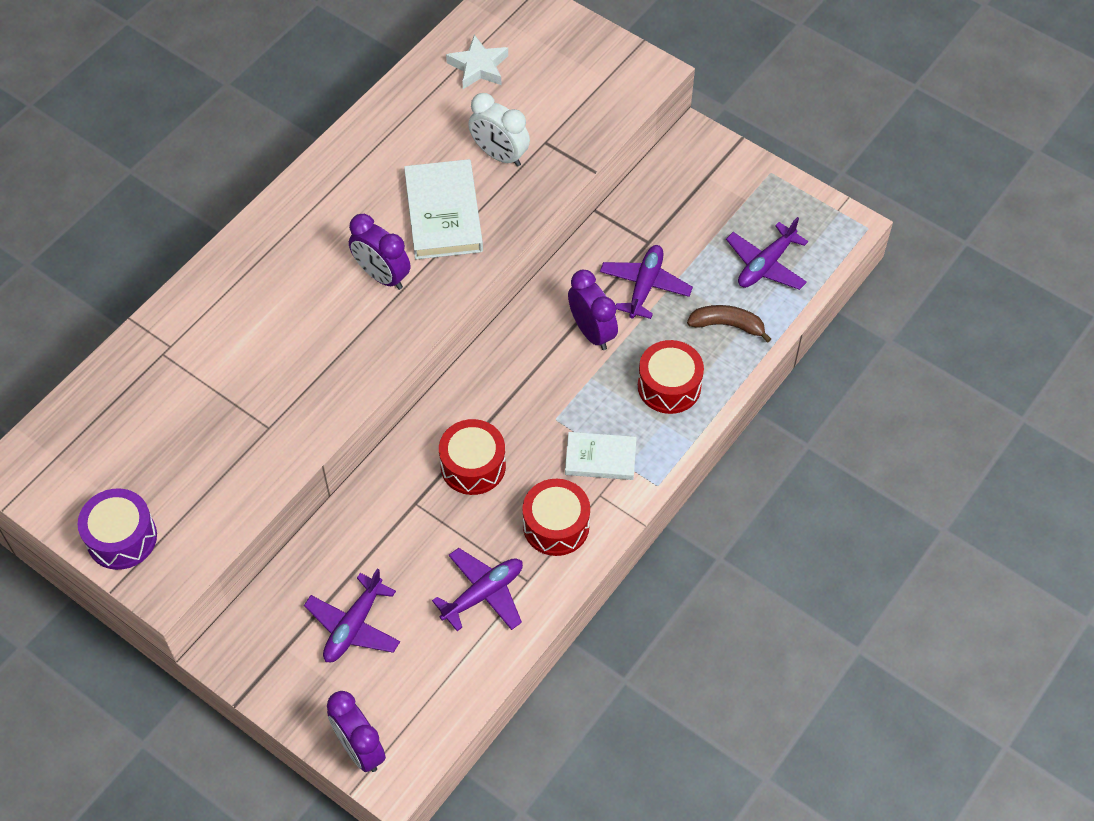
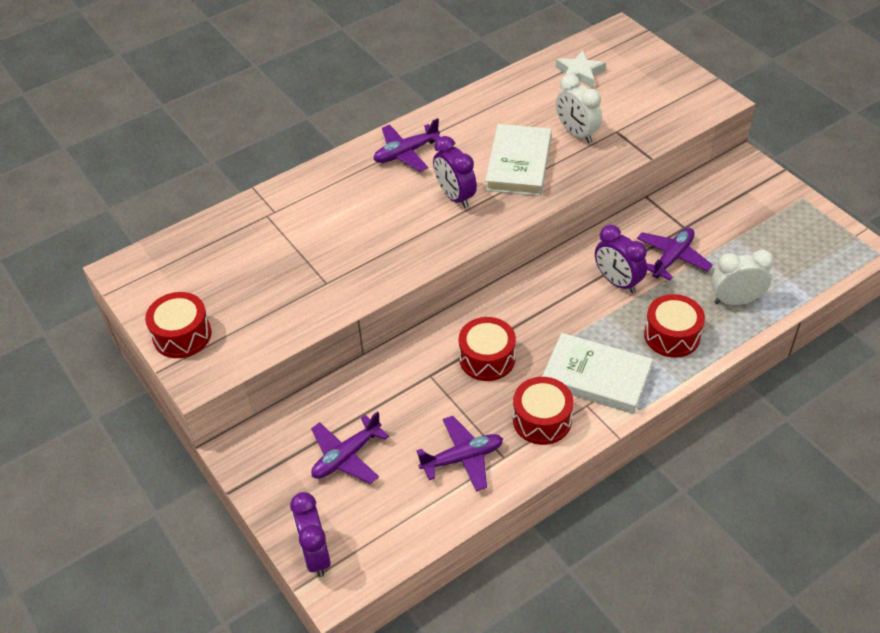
camera: 20 degrees right, 10 degrees down
purple drum [77,488,157,570] -> red drum [145,292,211,358]
white book [565,432,637,480] -> white book [542,333,653,414], size x1.60
purple clock [568,270,618,350] -> purple clock turned 150 degrees clockwise [595,225,647,293]
brown banana [687,305,771,343] -> white clock [711,250,774,305]
purple plane [726,217,808,290] -> purple plane moved to [373,118,440,171]

